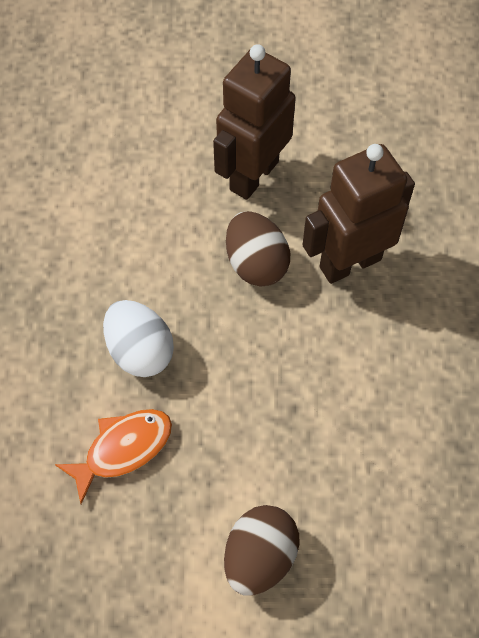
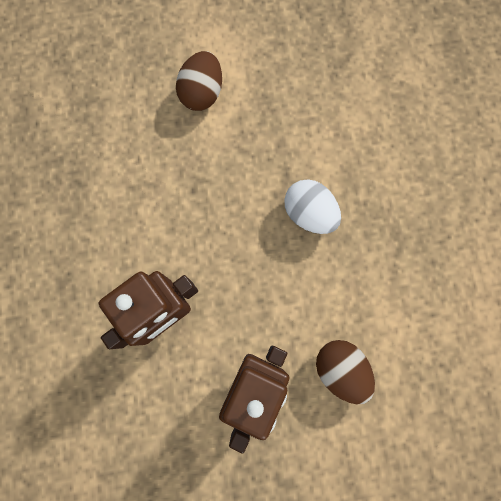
camera: 170 degrees right, 15 degrees up
orange fish [55,409,172,504] -> none
brown egg [226,211,290,287] -> brown egg moved to [316,340,375,404]

